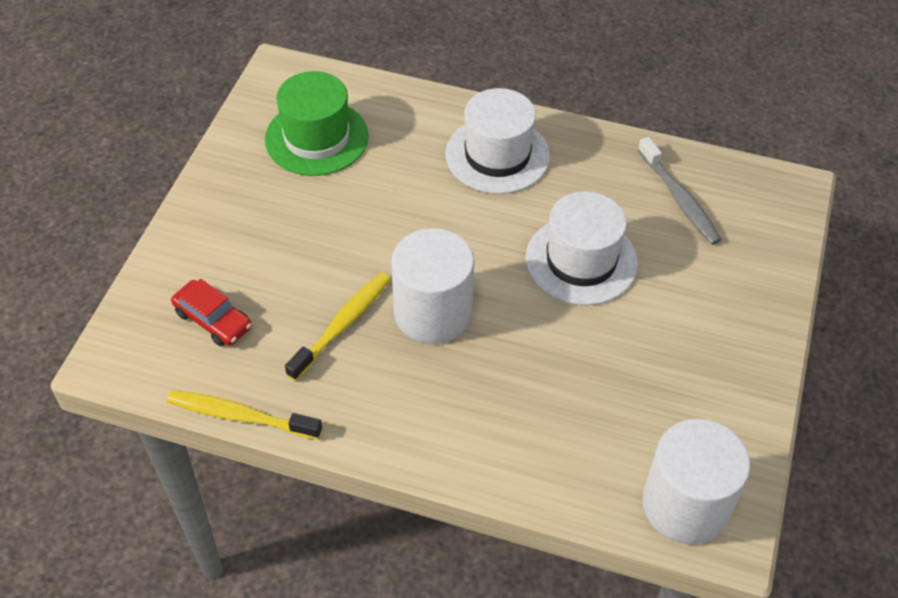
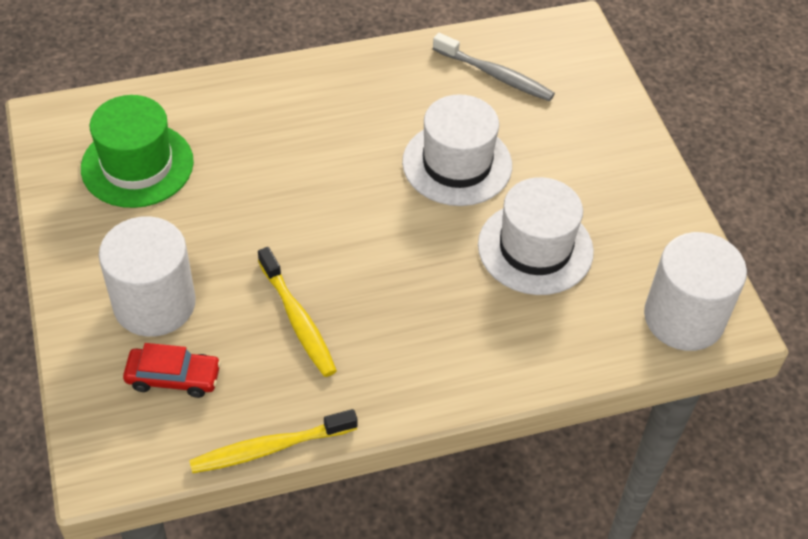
camera: 35 degrees left, 0 degrees up
yellow toothbrush [285,272,391,381] -> yellow toothbrush turned 150 degrees clockwise [258,247,337,377]
white cylinder [391,228,474,344] -> white cylinder moved to [99,216,196,337]
white hat [445,88,550,194] -> white hat moved to [478,177,594,295]

